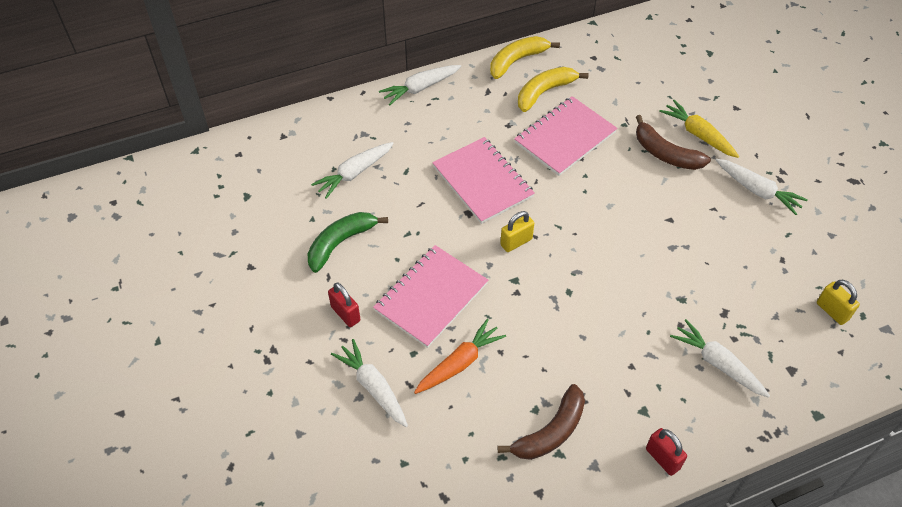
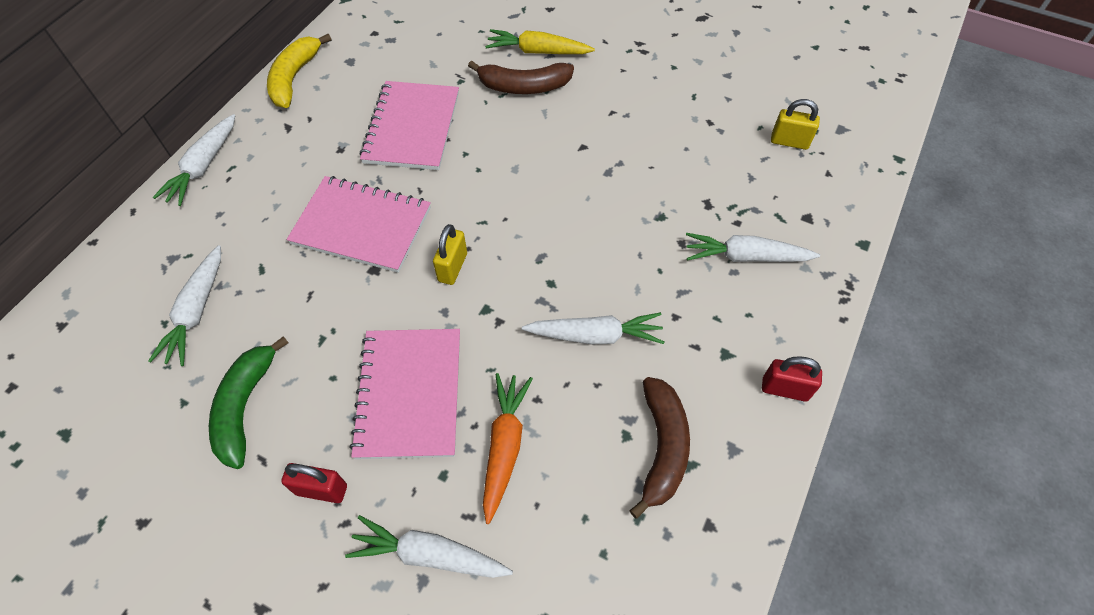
camera: 40 degrees left, 5 degrees up
yellow banana [518,67,588,112] -> none
white carrot [716,159,808,215] -> white carrot moved to [522,312,664,345]

